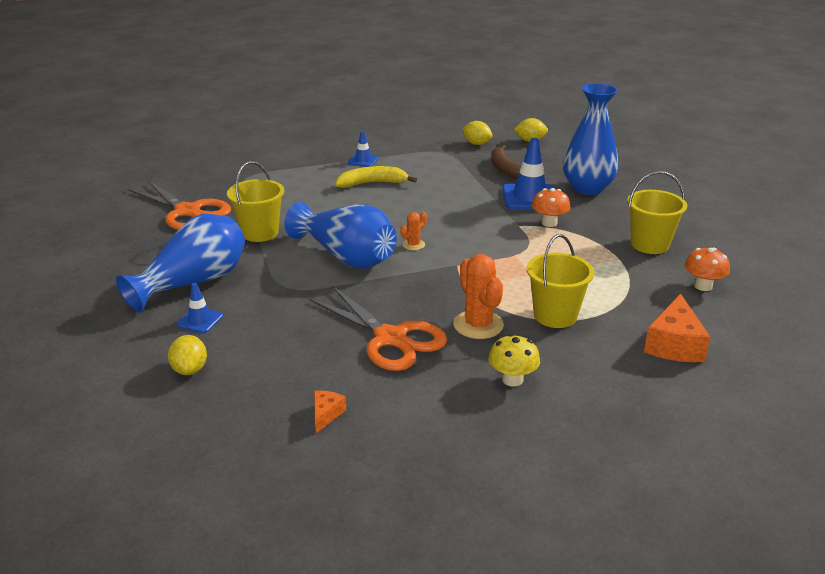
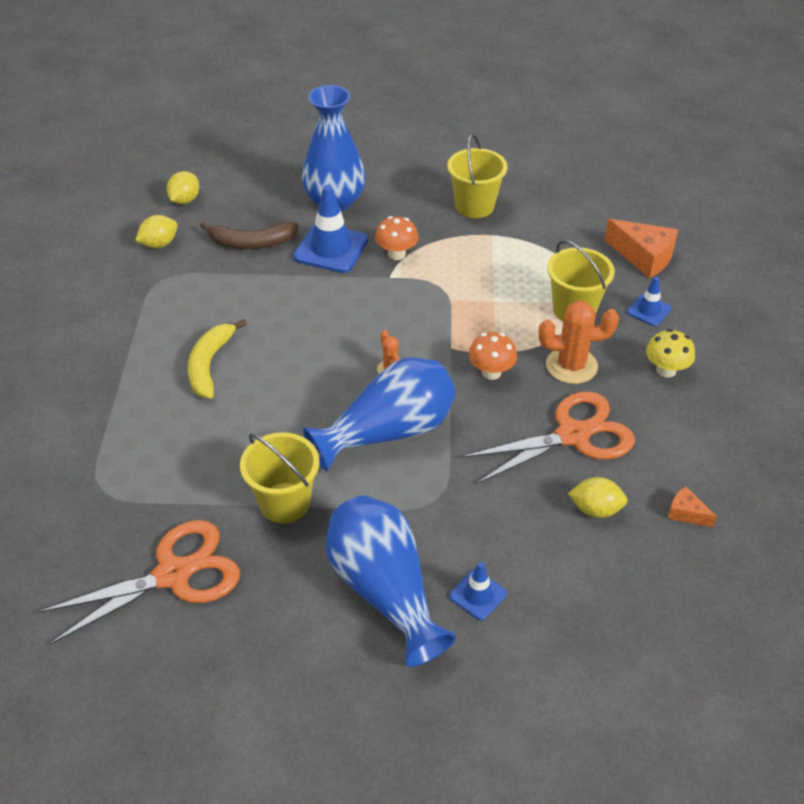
camera: 70 degrees left, 15 degrees up
yellow lemon [168,335,207,375] -> yellow lemon moved to [568,477,628,518]
blue traffic cone [348,131,379,167] -> blue traffic cone moved to [627,277,672,326]
orange mushroom [685,247,730,291] -> orange mushroom moved to [469,332,517,380]

